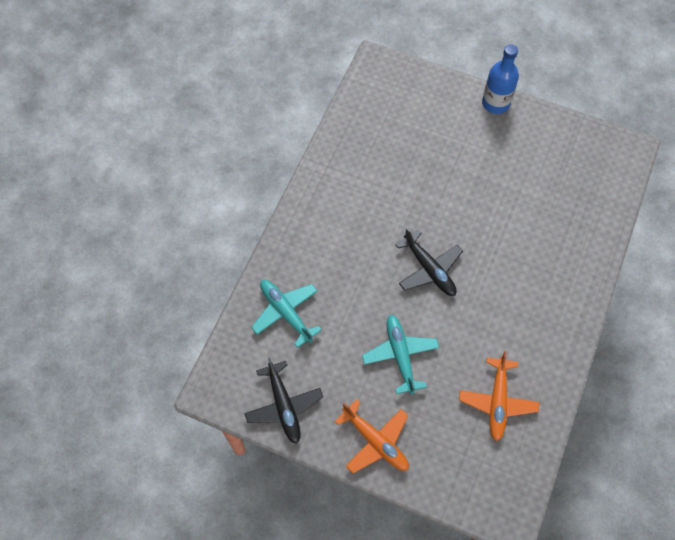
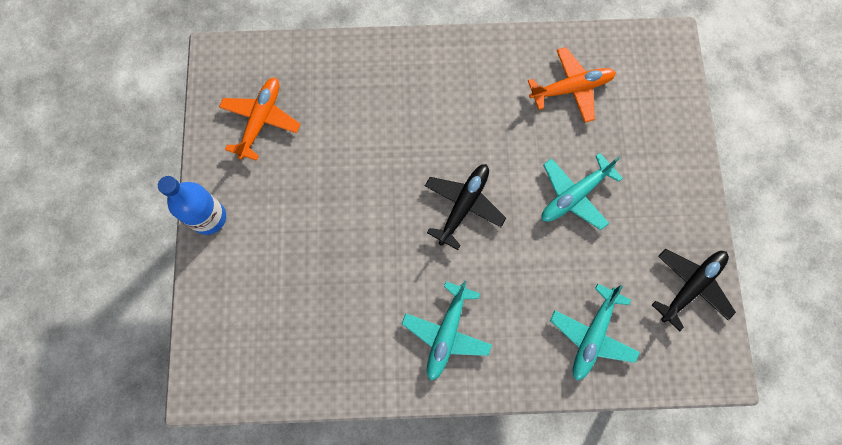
camera: 115 degrees left, 10 degrees up
orange plane [335,399,409,473] -> orange plane moved to [219,78,300,161]
none -> turquoise plane [402,280,492,381]

